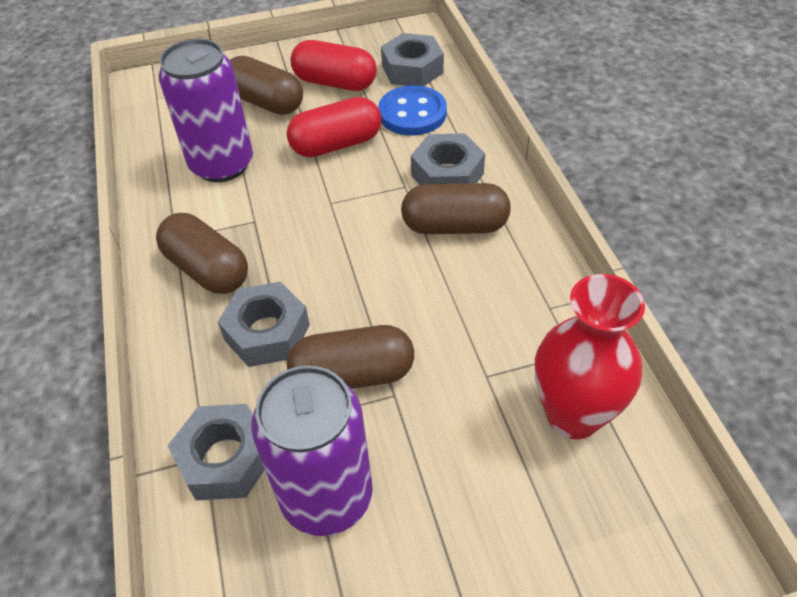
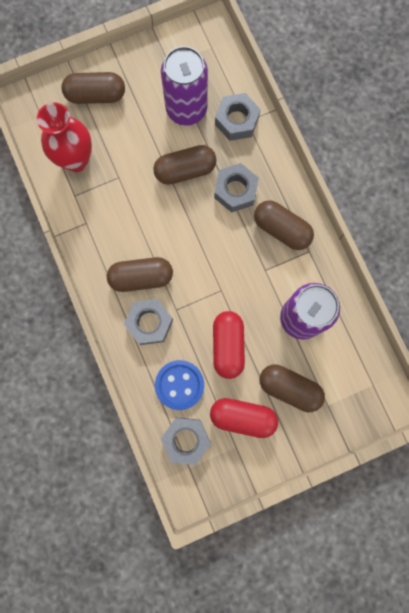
camera: 170 degrees right, 30 degrees up
red capsule [287,97,381,157] -> red capsule turned 60 degrees counterclockwise [213,311,245,379]
none -> brown capsule [62,72,125,104]

